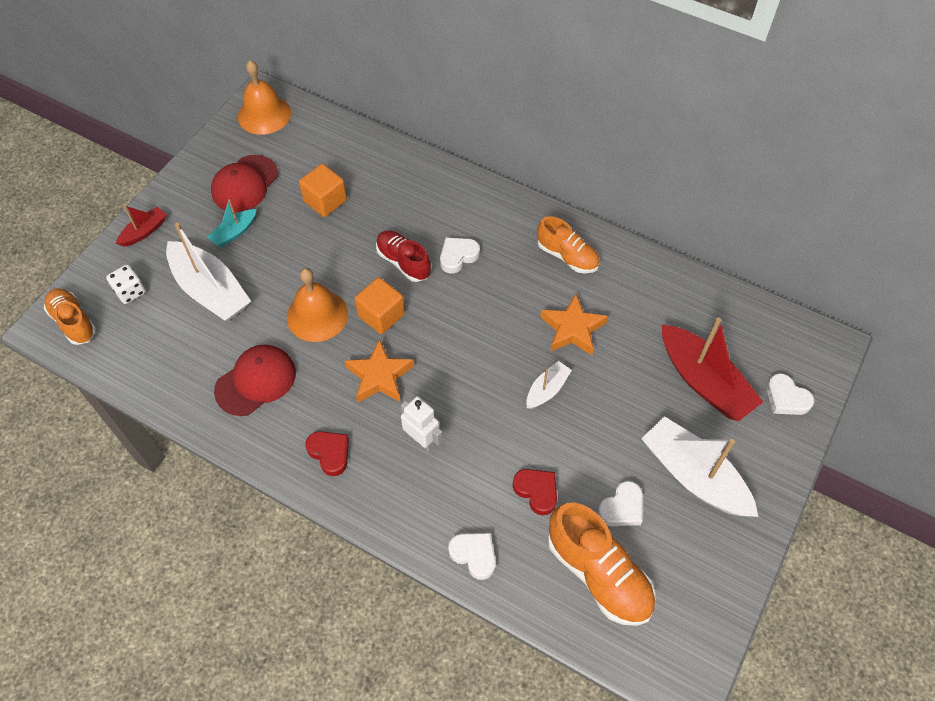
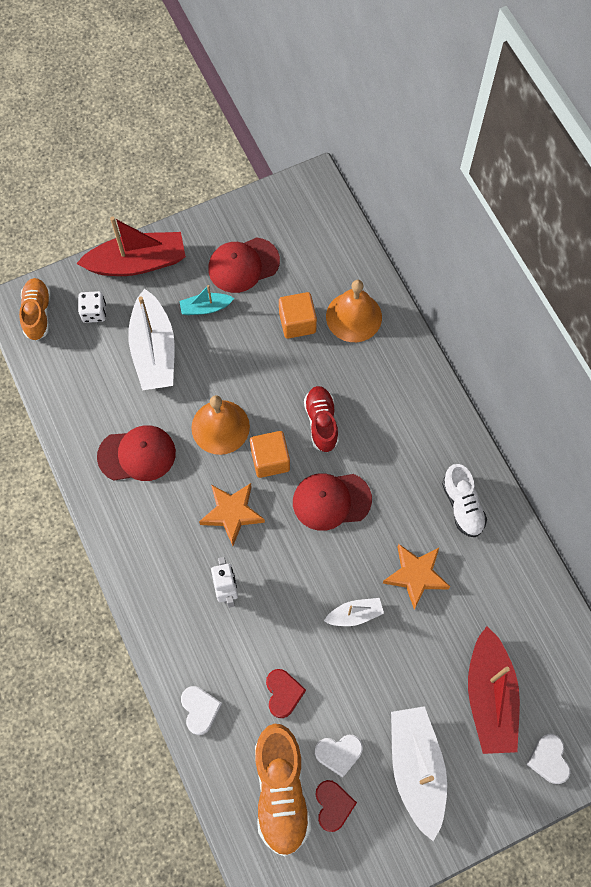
camera: 35 degrees right, 10 degrees up
red boat [116,205,167,247] -> red boat [76,216,186,276], size x1.99
orange bell [238,60,291,135] -> orange bell moved to [326,280,382,342]
red heart [305,431,349,476] -> red heart moved to [316,780,357,832]
white heart [440,237,480,273] -> none
orange shoe [537,216,599,273] -> white shoe [442,464,487,537]
none -> red cap [293,473,372,531]

